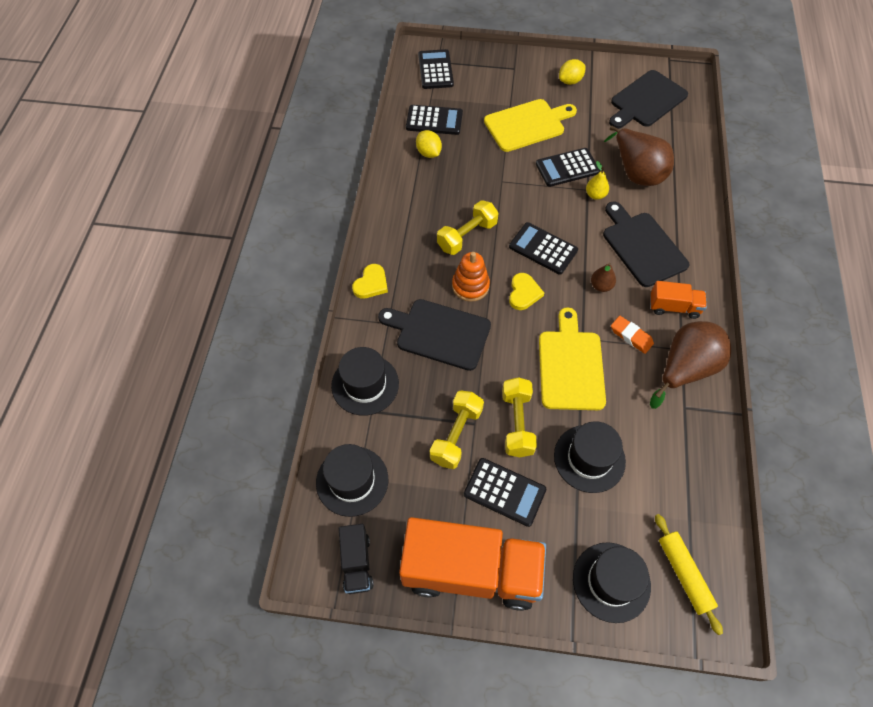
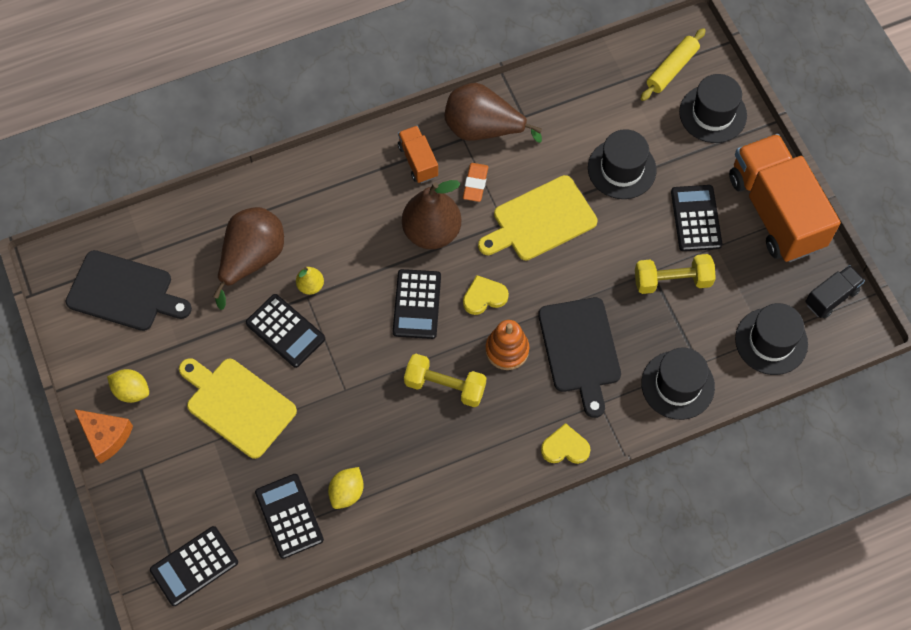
camera: 120 degrees left, 5 degrees up
yellow dumbbell [502,377,537,457] -> none
brown pear [591,263,616,292] -> brown pear [402,180,461,249], size x2.15
black cutting board [603,201,689,287] -> none
none -> orange cheese [74,409,133,464]

